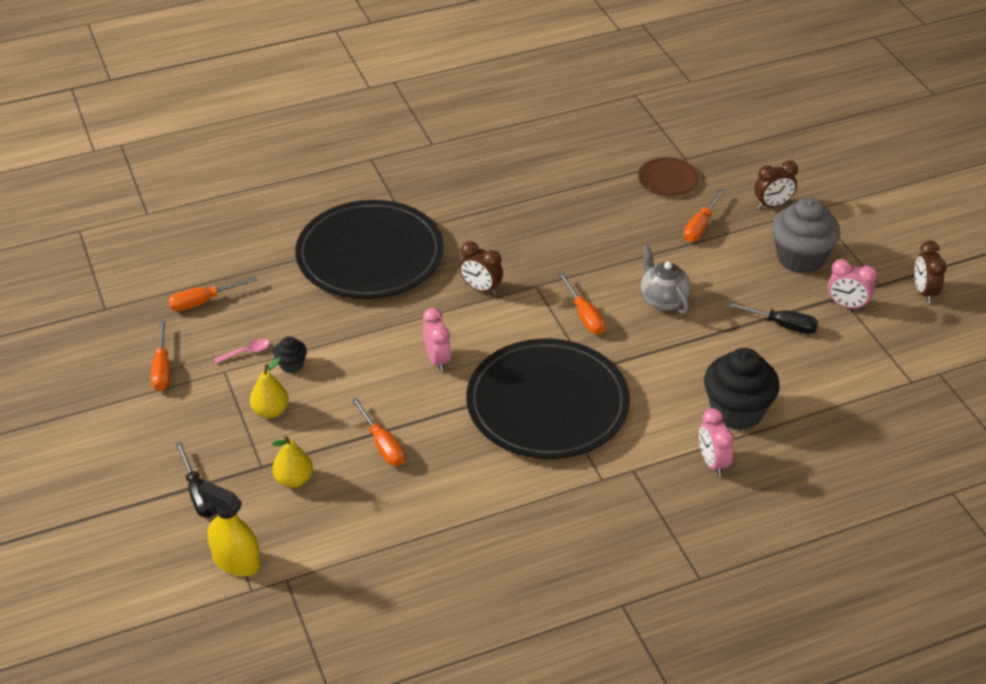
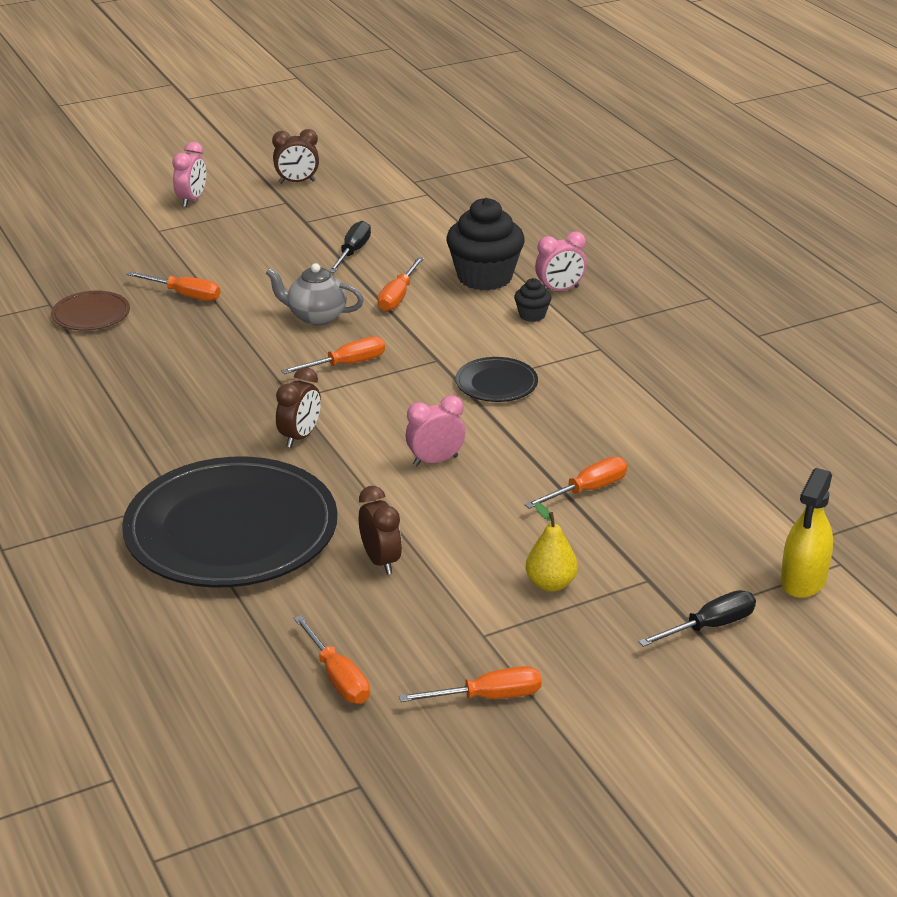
camera: 95 degrees left, 10 degrees down
pink spoon [214,339,270,363] -> none
yellow pear [272,436,313,488] -> none
black cupcake [273,336,307,373] -> black cupcake moved to [514,278,551,322]
black plate [466,339,630,459] -> black plate [455,357,538,402], size x0.44
grey teapot [640,245,691,314] -> grey teapot turned 45 degrees clockwise [266,263,364,325]
brown clock [755,161,798,209] -> brown clock moved to [359,486,402,575]
grey cupcake [772,197,840,274] -> none
pink clock [828,259,877,311] -> pink clock moved to [172,142,206,207]
none -> orange screwdriver [378,257,424,311]

